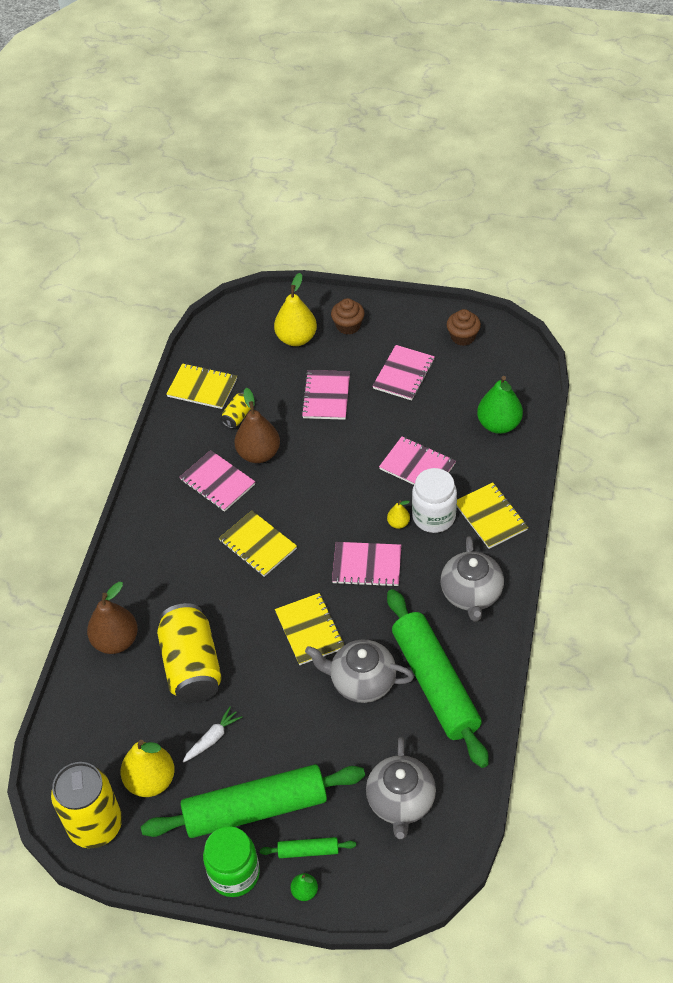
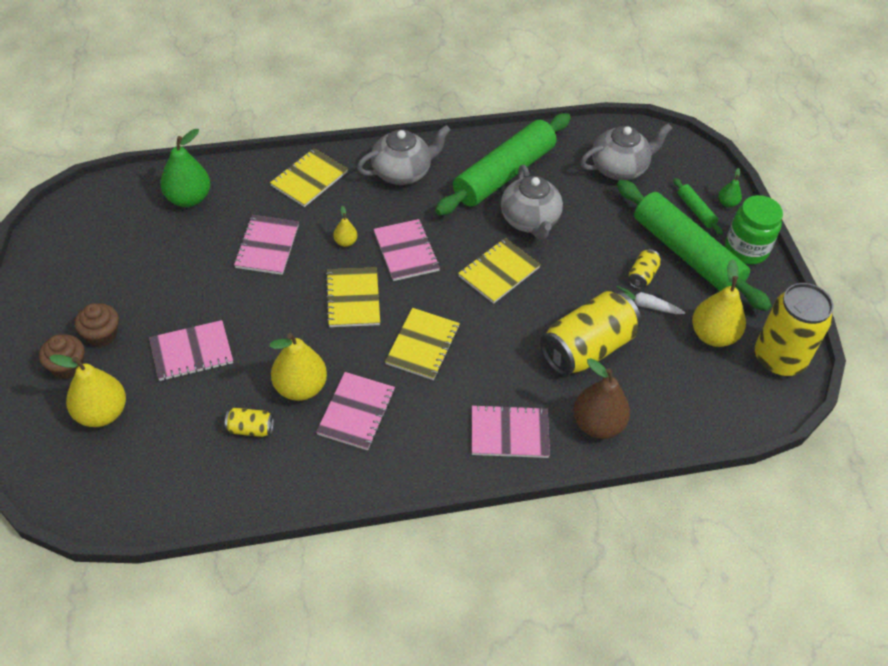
camera: 120 degrees left, 0 degrees up
yellow notebook [166,363,237,409] -> yellow notebook moved to [325,267,380,327]
brown pear [234,388,280,463] -> yellow pear [270,333,327,401]
pink notebook [373,345,435,401] -> pink notebook moved to [472,404,550,458]
white jar [412,468,457,533] -> none
brown cupcake [447,309,481,346] -> brown cupcake moved to [75,303,119,347]
none -> yellow can [628,249,661,289]

